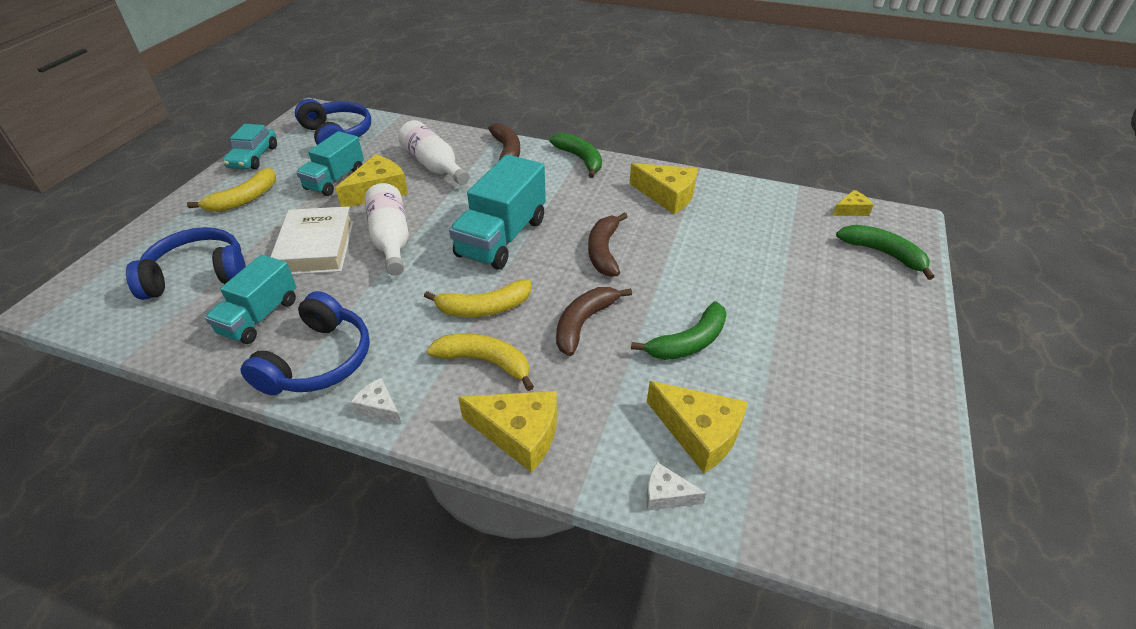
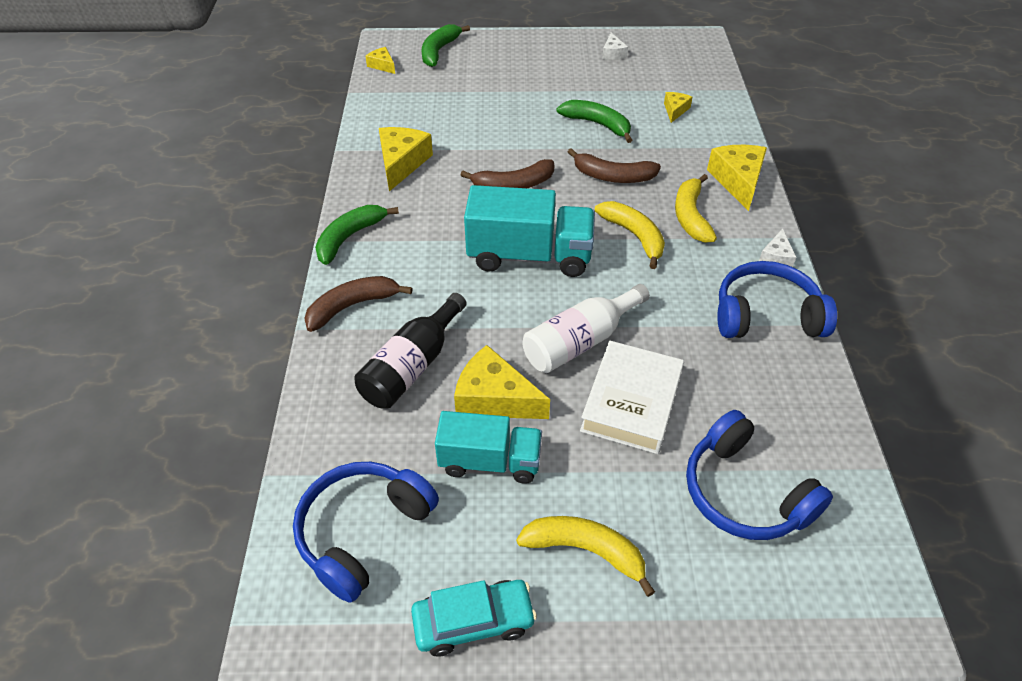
camera: 110 degrees left, 5 degrees up
turquoise truck [205,254,297,344] -> none
white book [270,206,354,275] -> white book turned 45 degrees counterclockwise [580,341,684,454]
white bottle [398,120,470,185] -> black bottle [354,293,467,409]
white cheese [646,462,707,510] -> white cheese moved to [602,33,628,60]
yellow cheese [647,381,747,473] -> yellow cheese [664,92,692,123], size x0.54

